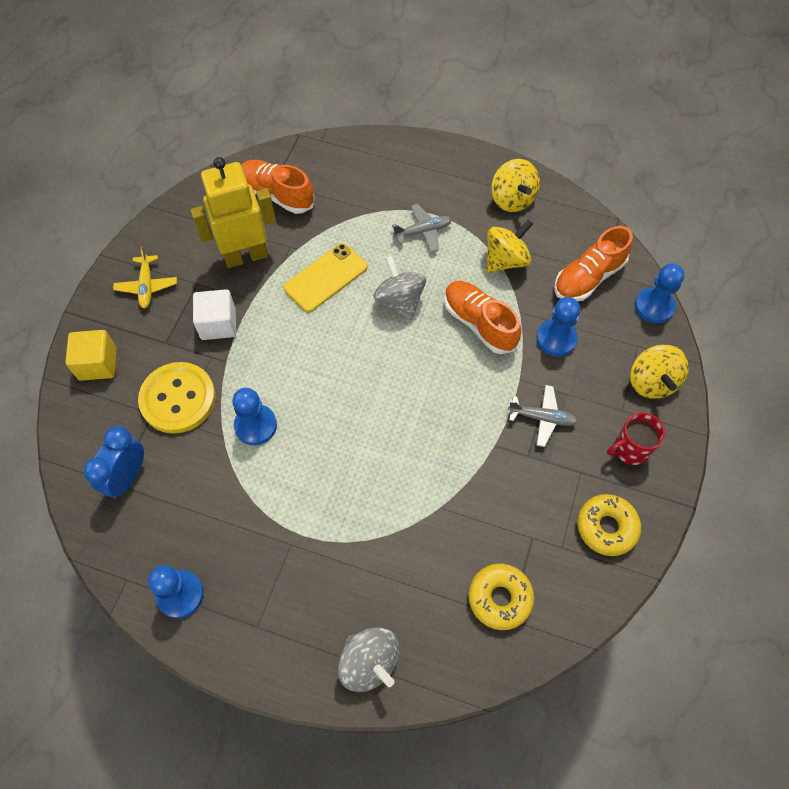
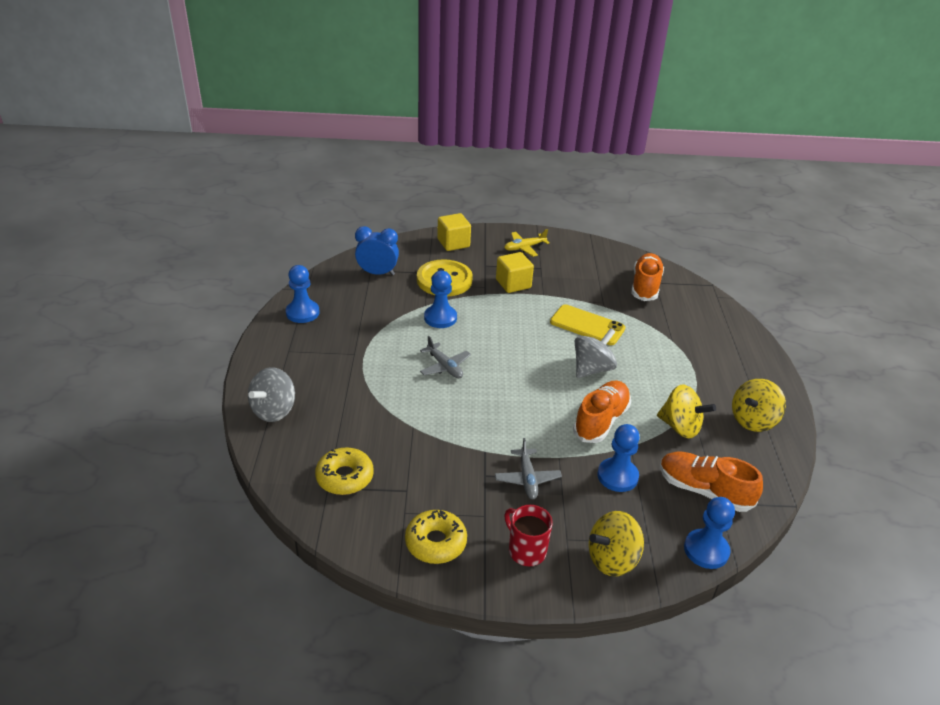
camera: 70 degrees right, 25 degrees down
yellow robot [191,157,276,268] -> none
white cube [193,289,236,340] -> yellow cube [496,252,534,293]
grey plane [392,204,452,252] -> grey plane moved to [420,336,471,378]

